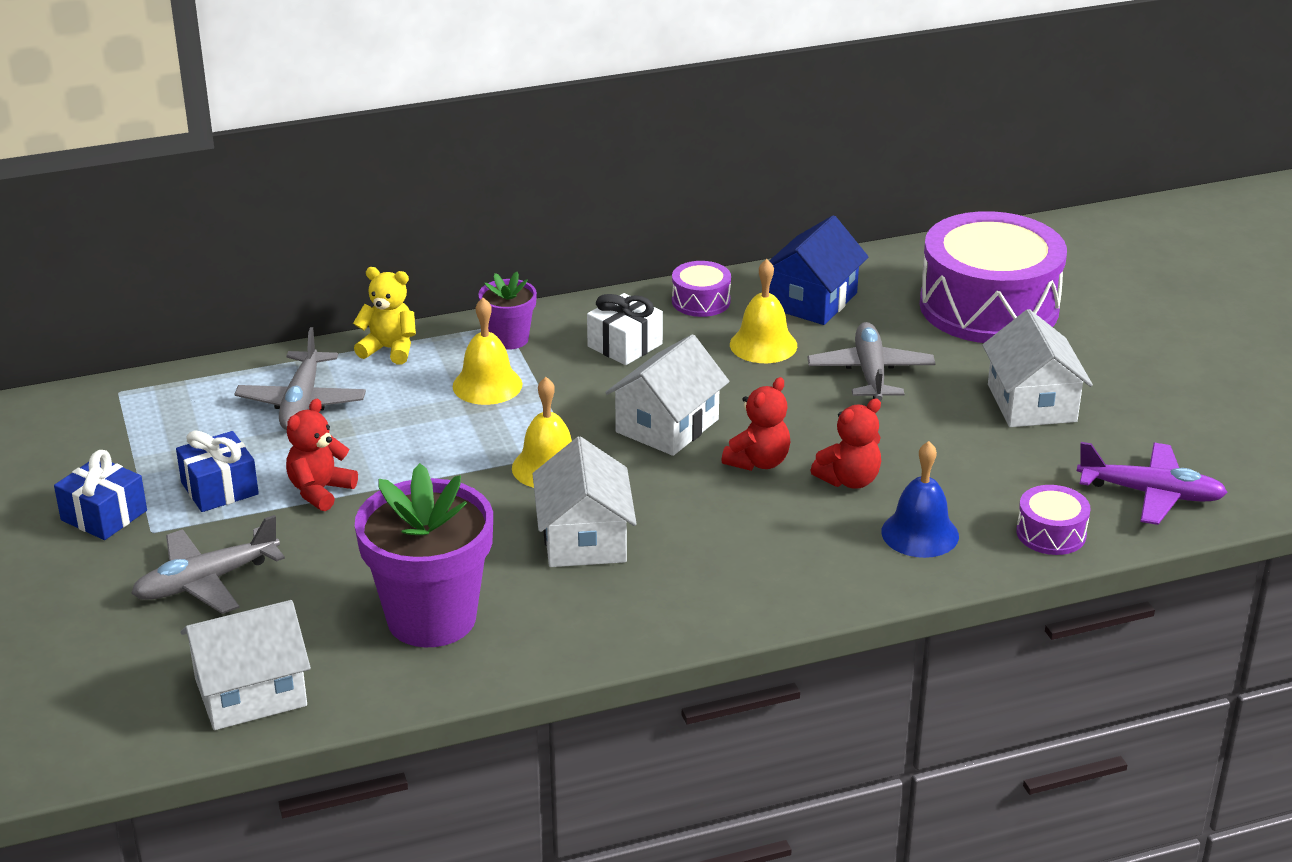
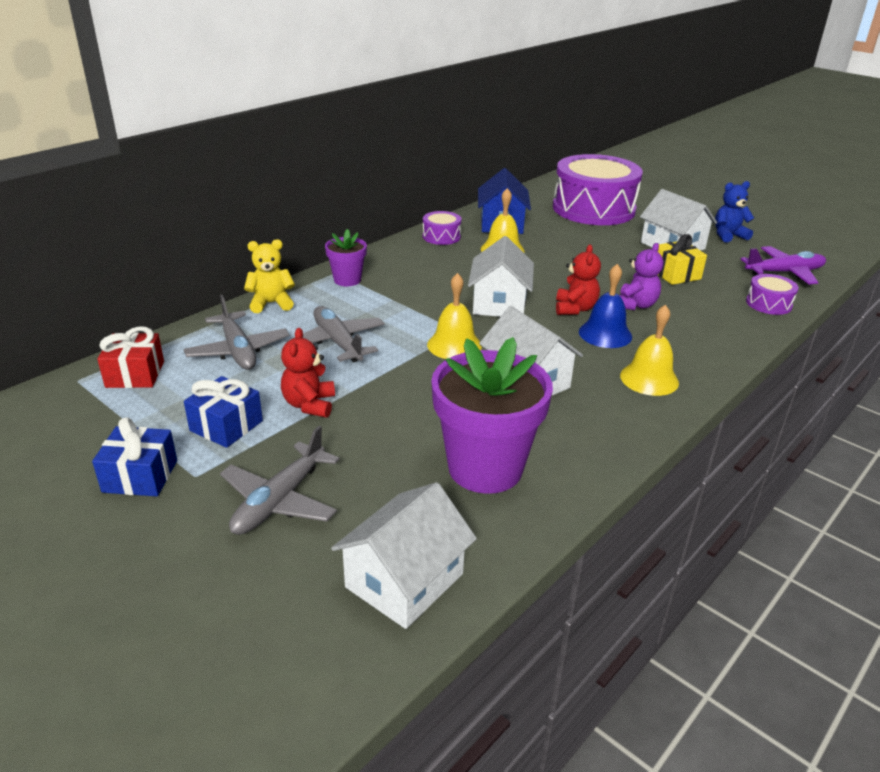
camera: 30 degrees left, 0 degrees up
yellow bell [453,298,522,405] -> yellow bell moved to [620,304,679,396]
white gift [587,293,663,365] -> none
grey plane [807,322,935,401] -> grey plane moved to [287,306,385,362]
red teddy bear [810,399,881,489] -> purple teddy bear [619,243,663,310]
blue bell [881,441,959,558] -> blue bell moved to [579,264,632,348]
none -> red gift [97,326,164,388]
none -> yellow gift [658,234,707,285]
none -> blue teddy bear [715,181,754,242]

